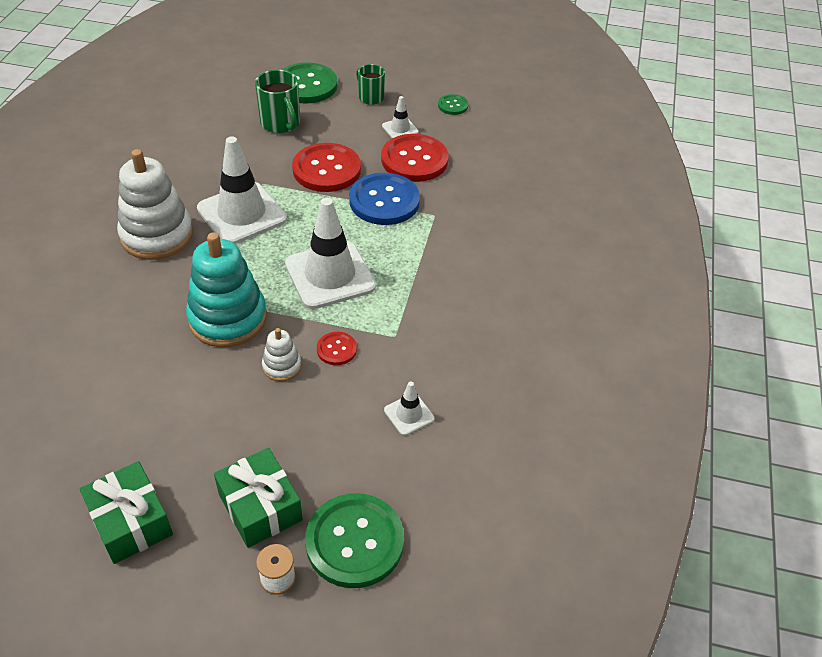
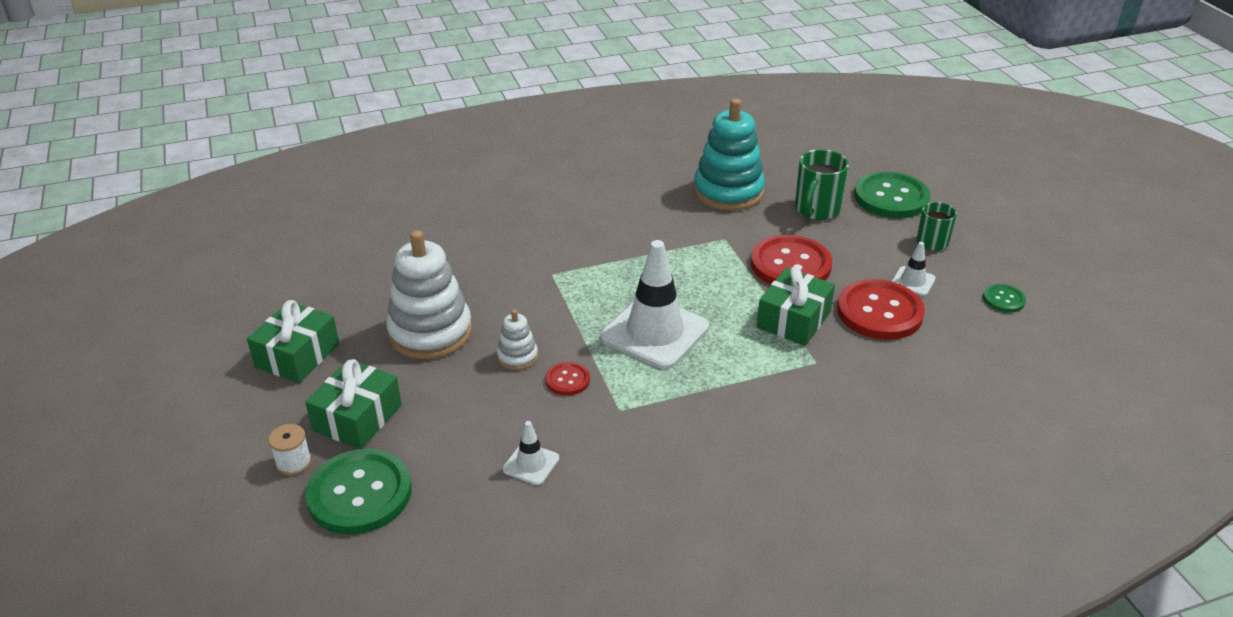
camera: 60 degrees right, 10 degrees down
white stacking toy [117,149,193,260] -> white stacking toy moved to [386,230,472,359]
turquoise stacking toy [186,232,267,347] -> turquoise stacking toy moved to [694,99,765,211]
white traffic cone [197,136,287,244] -> none
blue button [349,173,420,225] -> green gift [757,266,835,346]

